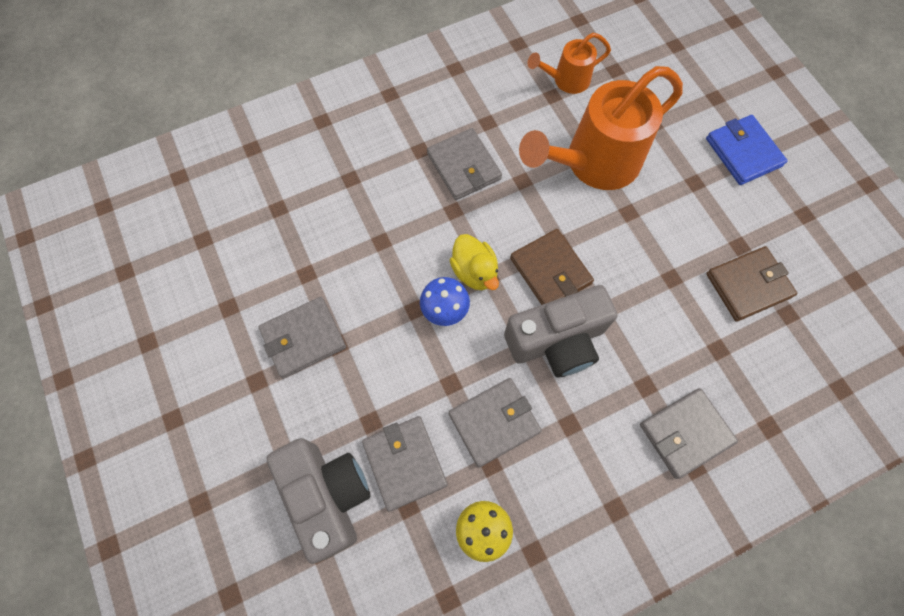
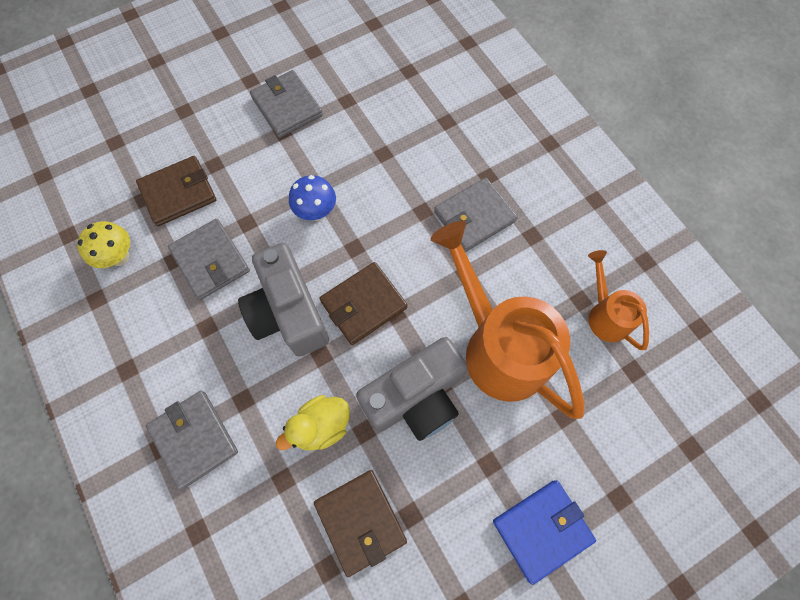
camera: 85 degrees right, 0 degrees up
grey camera [266,438,370,564] -> grey camera moved to [356,337,468,441]
grey wallet [362,416,448,512] -> brown wallet [136,156,216,226]
yellow duck [450,234,499,290] -> yellow duck moved to [276,395,350,451]

